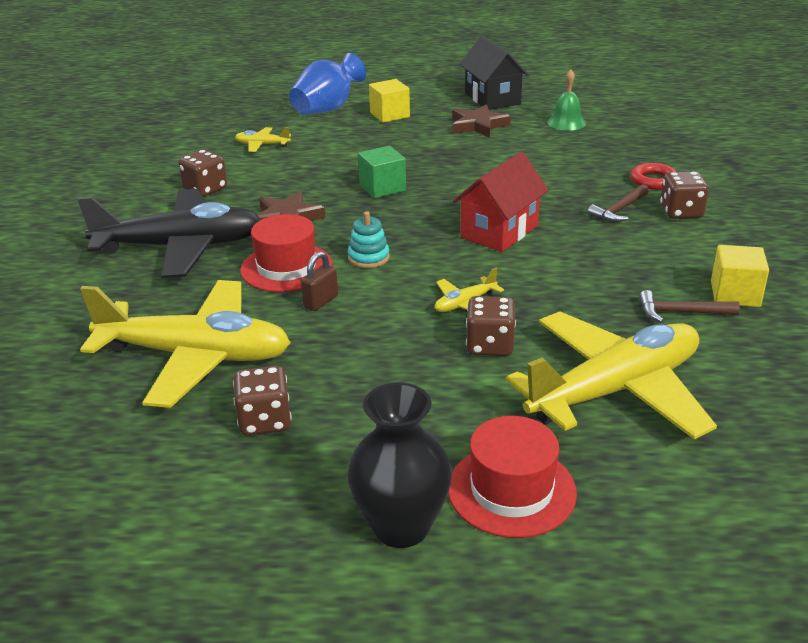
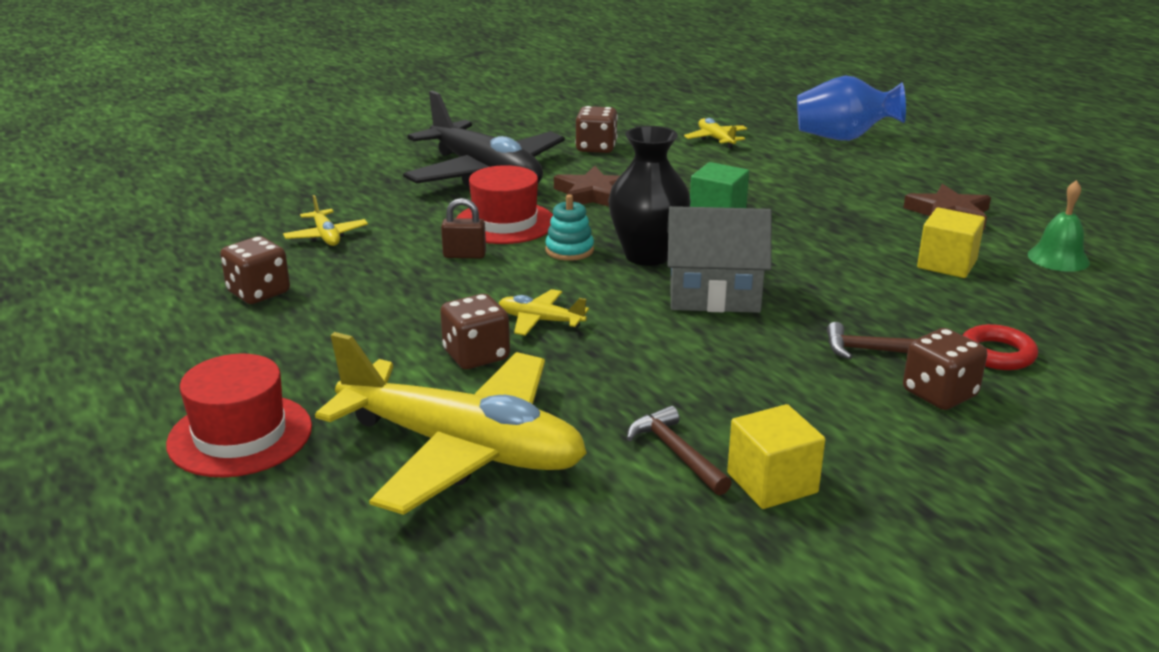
camera: 55 degrees right, 5 degrees down
yellow plane [80,280,291,408] -> yellow plane [283,195,368,246], size x0.40
black vase [347,383,452,548] -> black vase moved to [608,126,691,266]
yellow cube [369,79,410,123] -> yellow cube moved to [917,207,985,278]
red house [453,152,549,252] -> grey house [667,206,772,313]
black house [459,36,529,110] -> none

